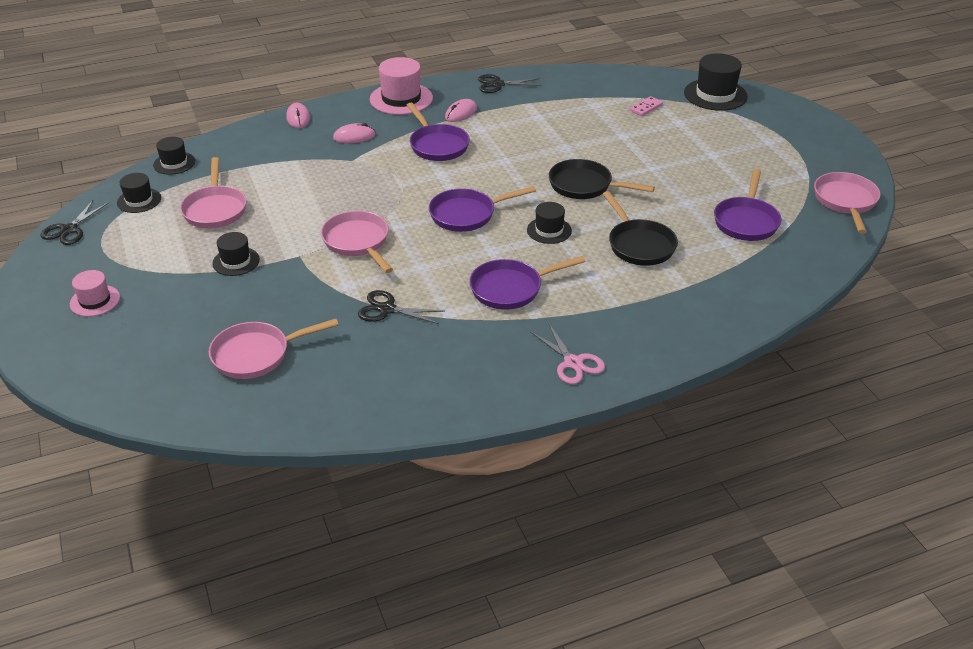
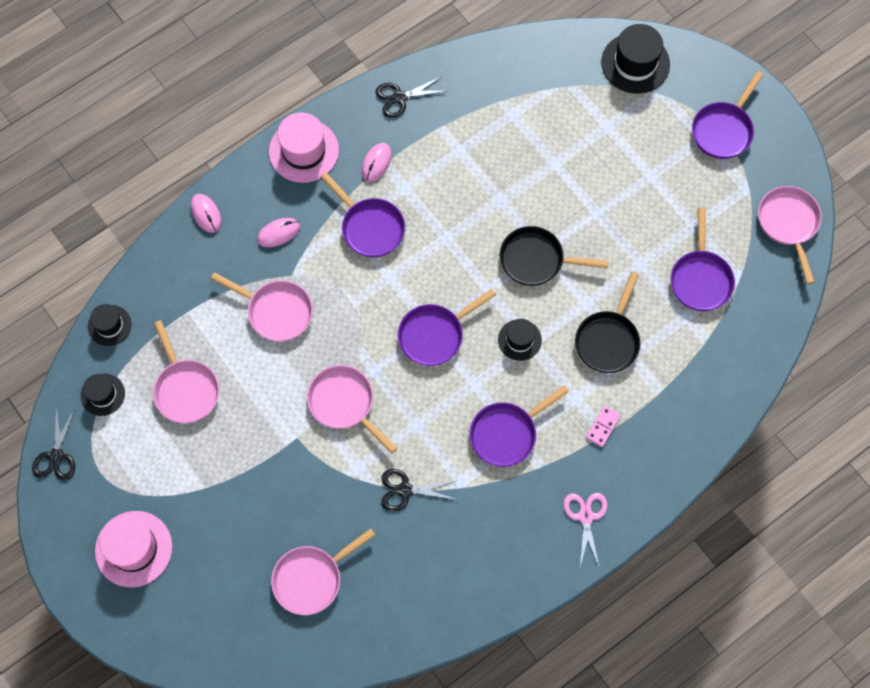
camera: 15 degrees left, 30 degrees up
pink hat [70,270,120,317] -> pink hat [95,511,172,587], size x1.68
black hat [212,232,260,276] -> none
pink scissors [530,324,605,384] -> pink scissors turned 135 degrees counterclockwise [564,493,607,569]
black pan [603,191,678,266] -> black pan turned 60 degrees clockwise [575,272,640,373]
pink domino [630,96,663,116] -> pink domino moved to [586,406,621,447]
none -> pink pan [211,272,313,342]
none -> purple pan [692,71,764,159]

